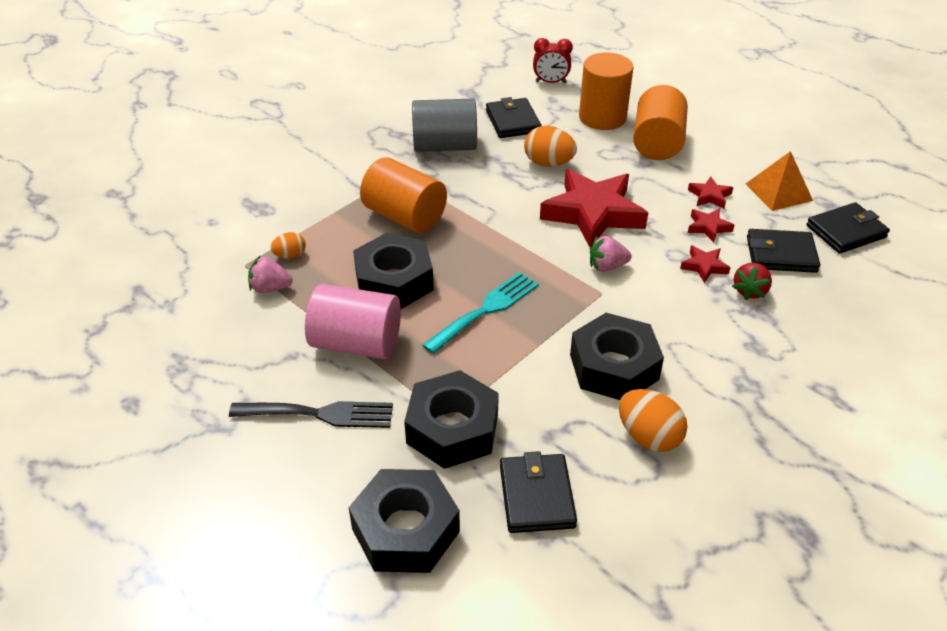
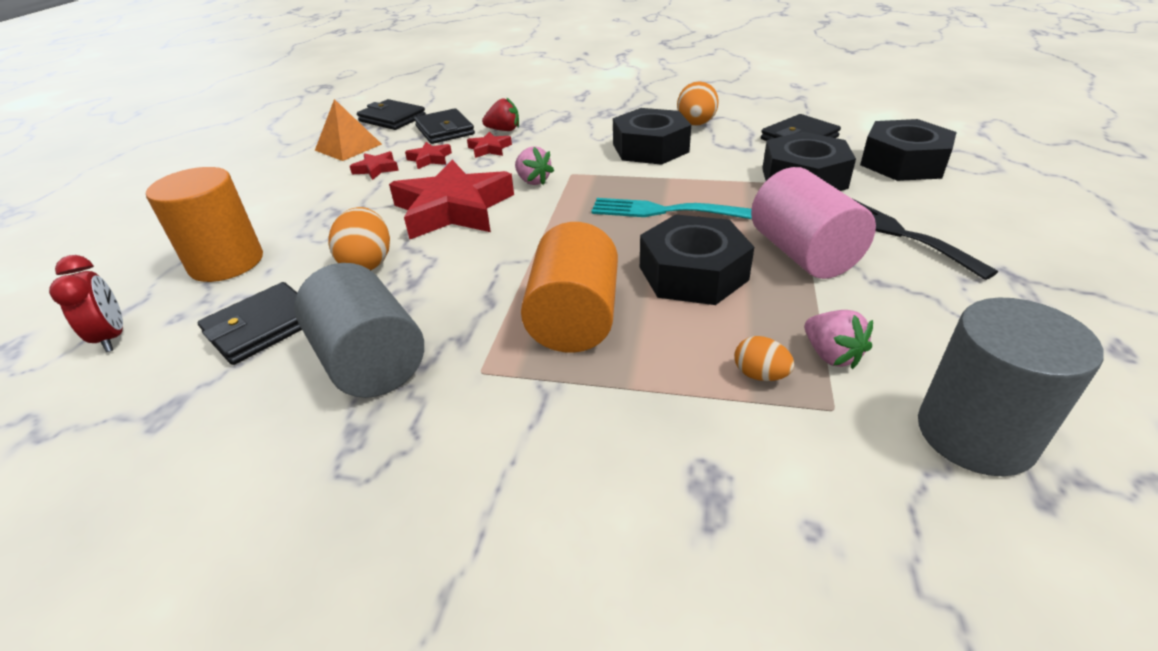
camera: 120 degrees left, 5 degrees down
orange cylinder [633,85,688,160] -> none
none -> grey cylinder [918,298,1104,476]

